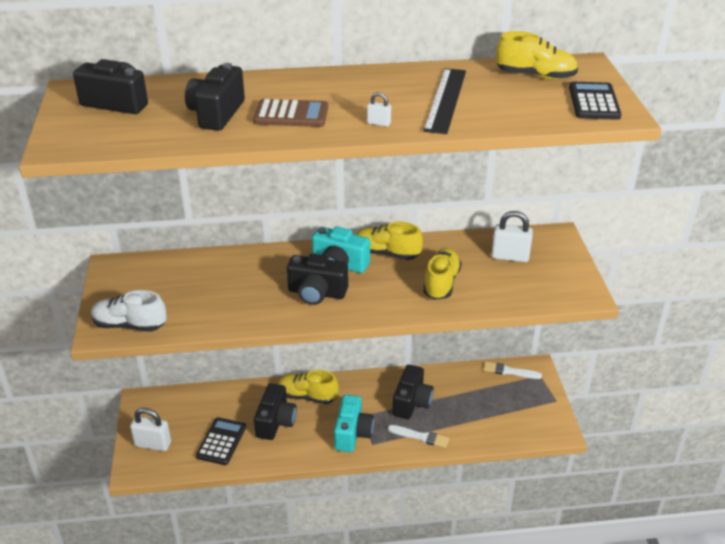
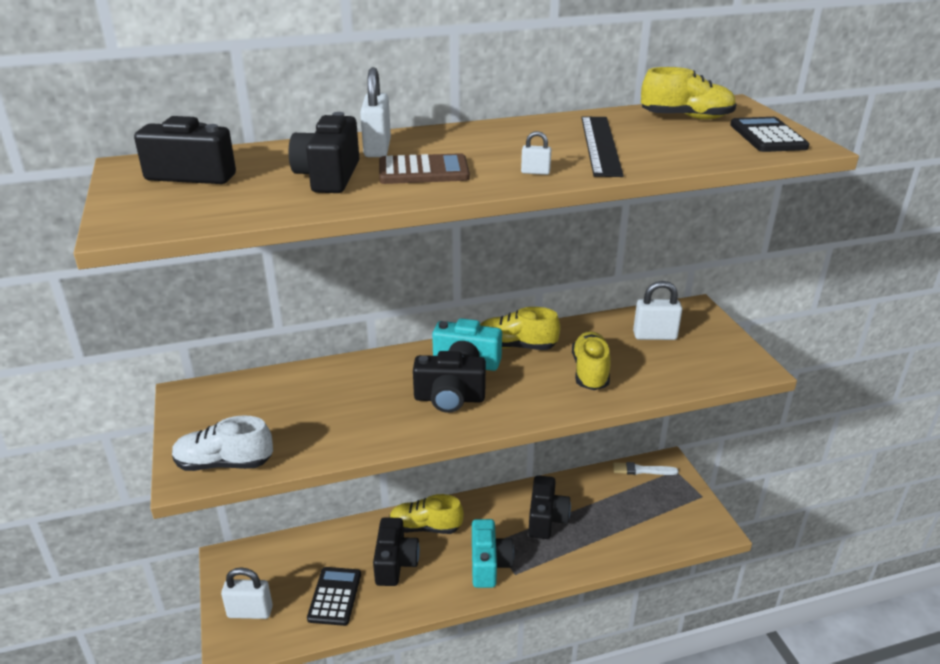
camera: 10 degrees left, 5 degrees down
white brush [388,425,449,448] -> none
none -> white padlock [360,67,391,157]

